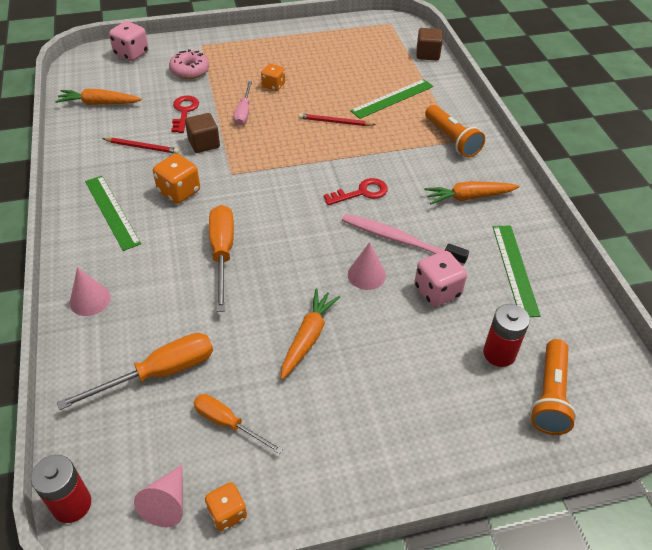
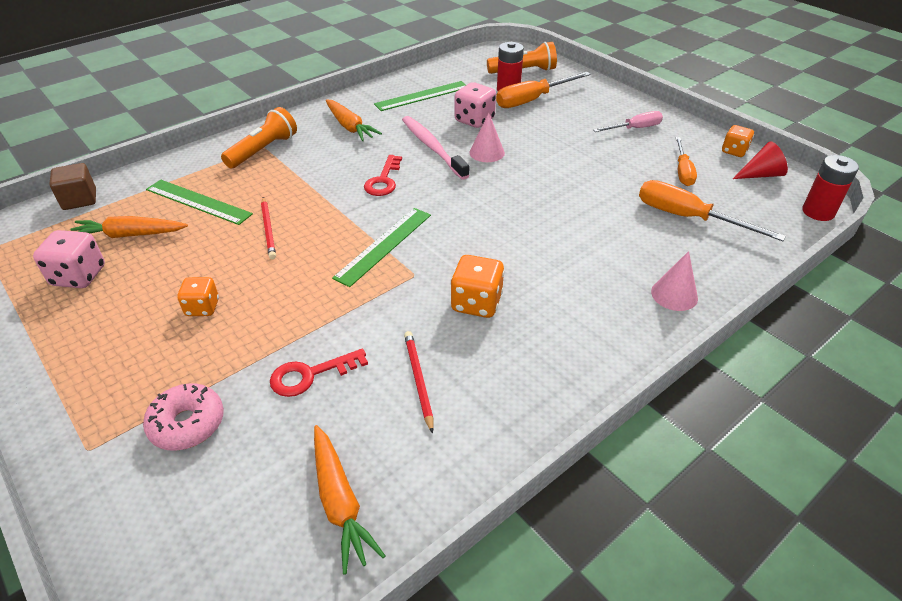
camera: 115 degrees left, 5 degrees down
green ruler [85,176,141,251] -> green ruler moved to [332,208,431,287]
pink dice [109,21,149,61] -> pink dice moved to [33,230,105,288]
pink cone [134,464,183,527] -> red cone [733,141,788,179]
brown cube [185,113,220,153] -> none
orange screwdriver [209,205,234,312] -> orange screwdriver moved to [496,72,591,108]
pink screwdriver [234,81,252,126] -> pink screwdriver moved to [593,111,663,132]
orange carrot [281,289,340,380] -> orange carrot moved to [70,216,188,238]
red key [324,178,388,205] -> red key turned 120 degrees counterclockwise [364,155,402,196]
pink toothbrush [342,214,469,266] -> pink toothbrush turned 150 degrees clockwise [402,116,470,180]

